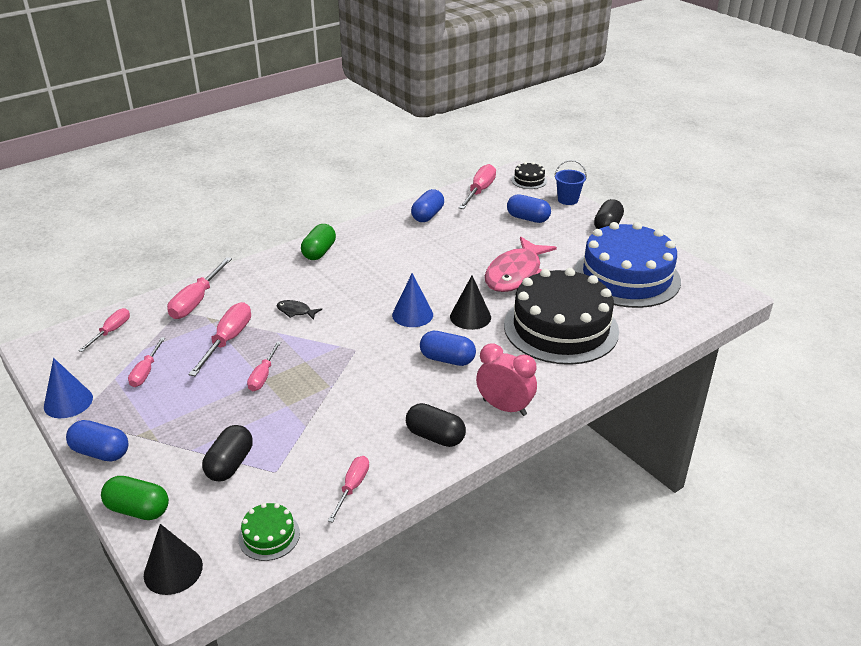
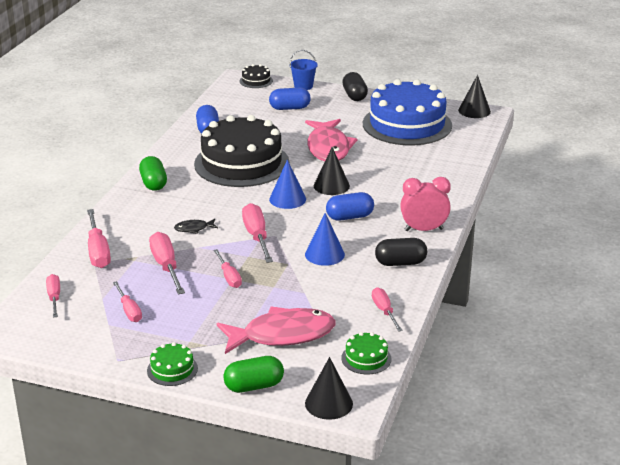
camera: 35 degrees left, 5 degrees down
blue cone [44,358,93,418] -> blue cone moved to [305,213,345,266]
blue capsule [66,420,129,461] -> green cake [147,342,198,386]
black capsule [202,425,253,481] -> pink fish [217,306,335,354]
pink screwdriver [459,164,496,209] -> pink screwdriver moved to [242,203,273,263]
black cake [504,268,619,365] -> black cake moved to [194,115,290,187]
none -> black cone [458,75,491,118]

